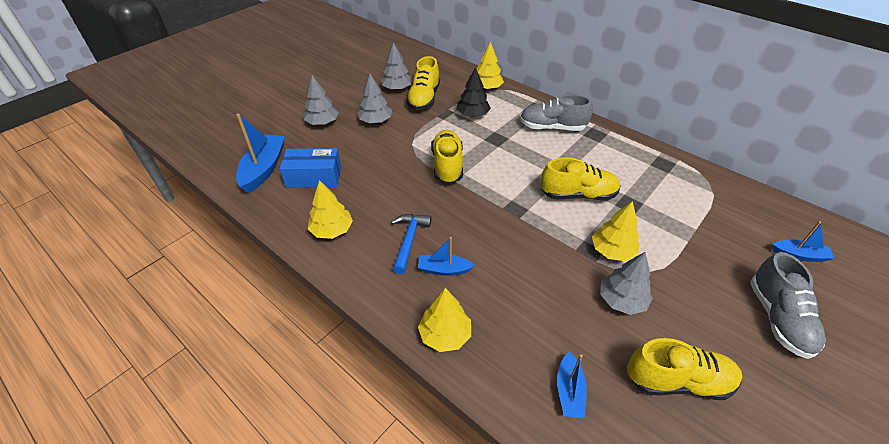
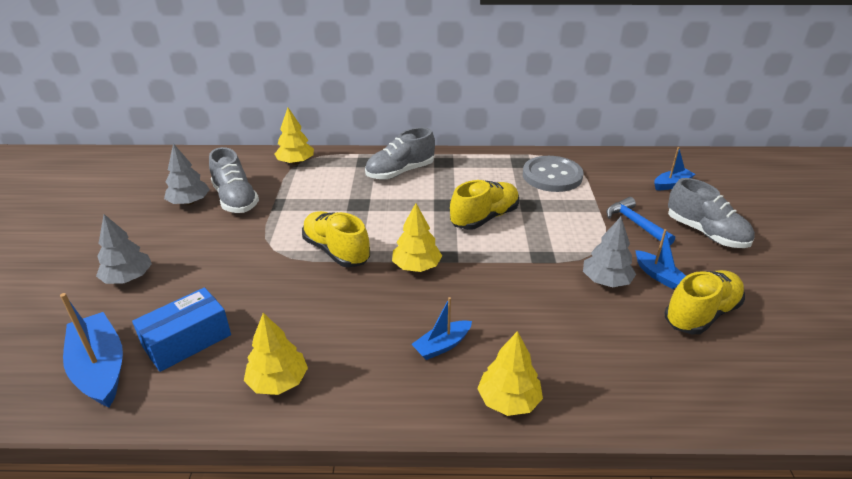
camera: 40 degrees left, 10 degrees down
grey tree [357,74,392,124] -> none
blue hammer [391,214,432,274] -> blue hammer moved to [606,197,675,245]
yellow shoe [406,56,440,110] -> grey shoe [209,147,259,213]
black tree [456,67,491,117] -> none
blue boat [557,351,587,418] -> blue boat moved to [635,229,686,289]
yellow tree [592,201,640,261] -> yellow tree moved to [392,203,442,272]
none -> grey button [523,156,584,192]

